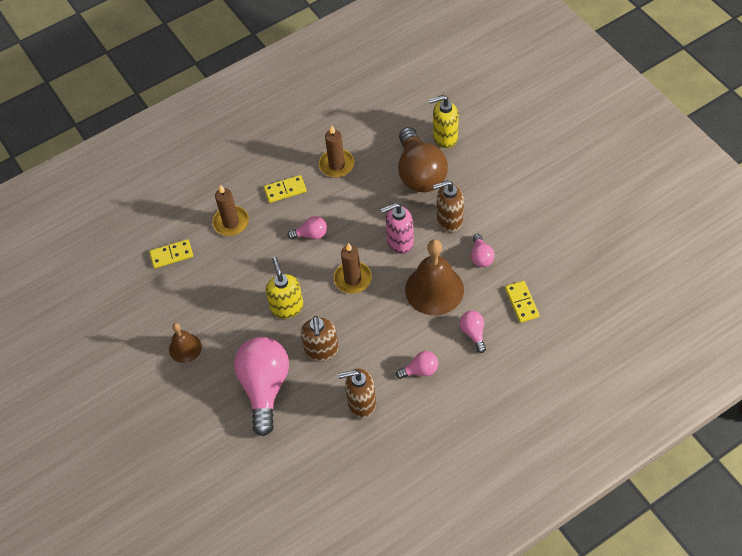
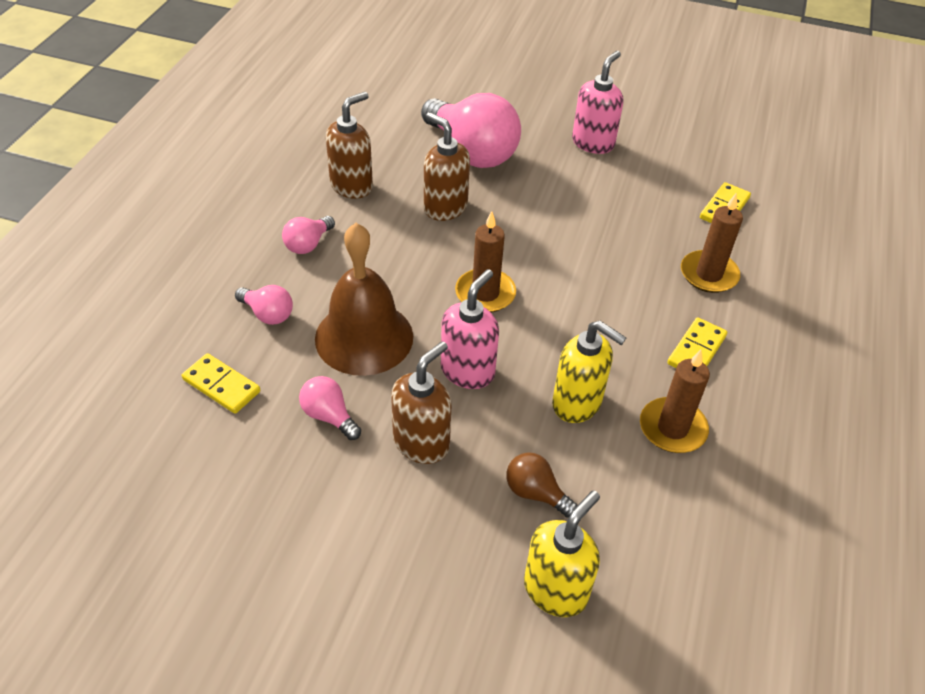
camera: 135 degrees right, 10 degrees down
brown bell [169,323,202,363] -> pink soap dispenser [572,51,623,154]
yellow soap dispenser [266,257,303,319] -> yellow soap dispenser moved to [552,321,626,423]
pink light bulb [287,216,327,239] -> none
brown light bulb [398,127,448,192] -> brown light bulb [506,452,578,518], size x0.46

